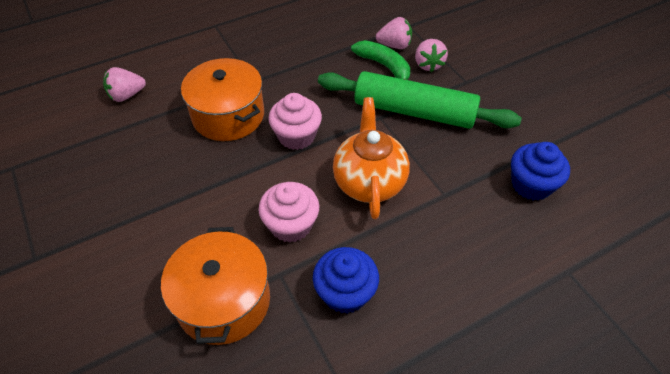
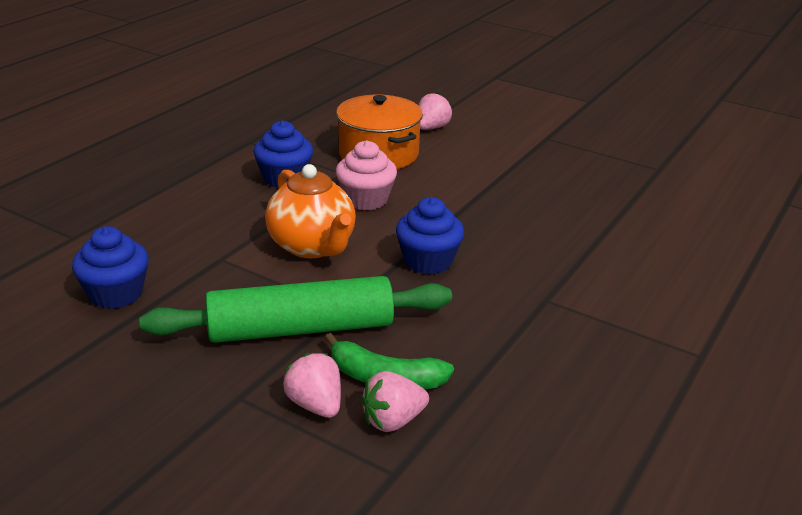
camera: 150 degrees right, 20 degrees down
pink strawberry [103,67,146,102] -> pink strawberry moved to [418,92,452,130]
orange pot [181,58,264,141] -> none
pink cupcake [268,93,322,150] -> blue cupcake [396,197,464,274]

